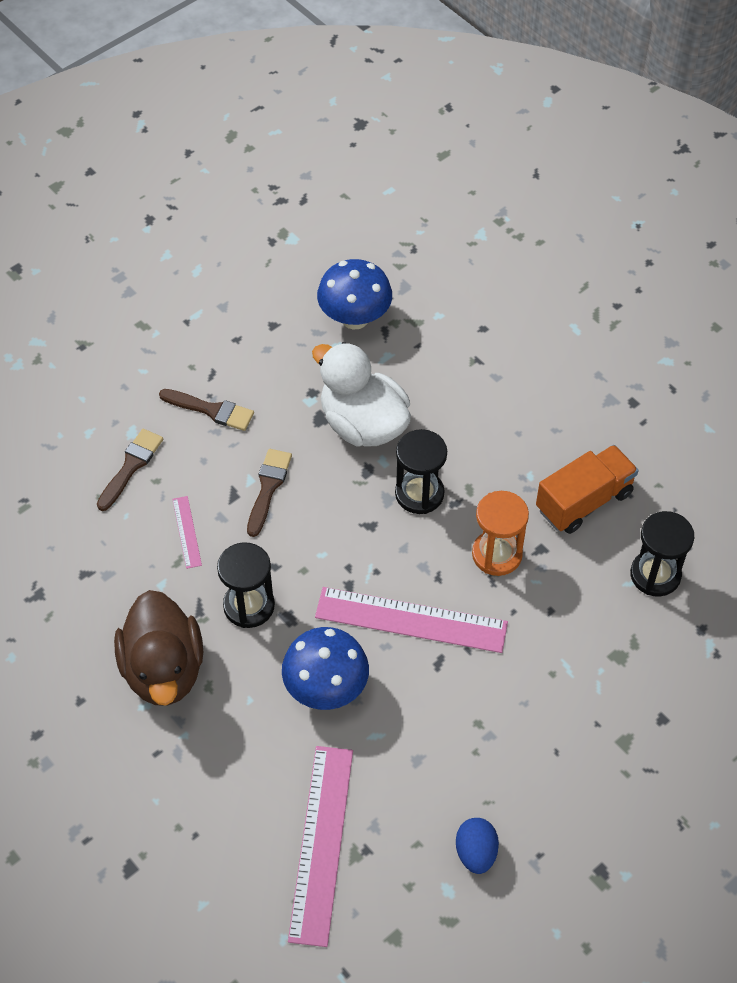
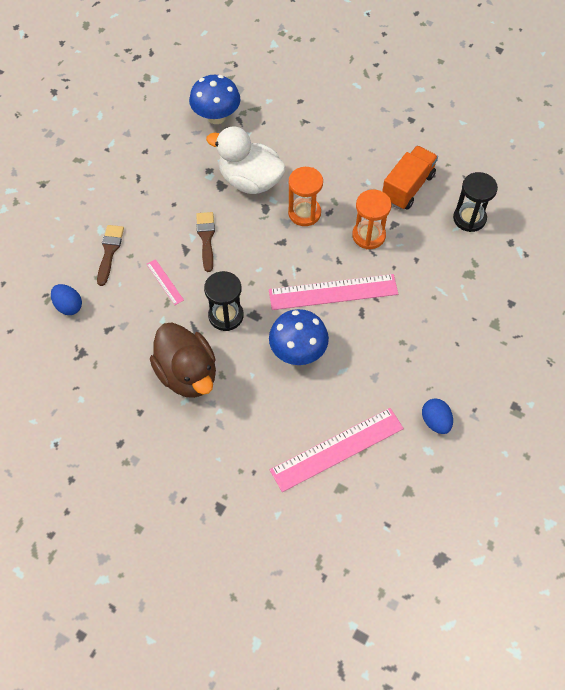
camera: 20 degrees left, 5 degrees up
brown brush [159,389,254,431] -> none
pink ruler [288,746,353,947] -> pink ruler turned 75 degrees clockwise [270,408,404,492]
black hourglass [395,429,447,514] -> orange hourglass [288,167,323,226]
none -> blue egg [51,284,82,315]

